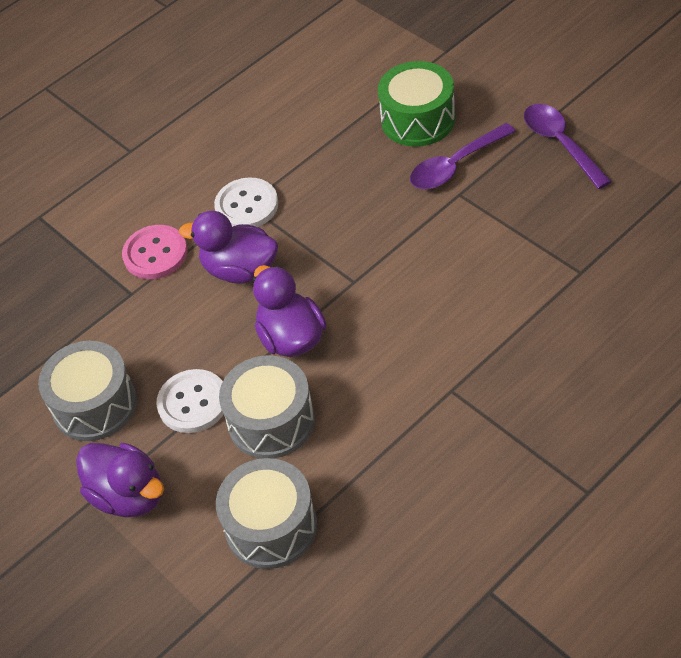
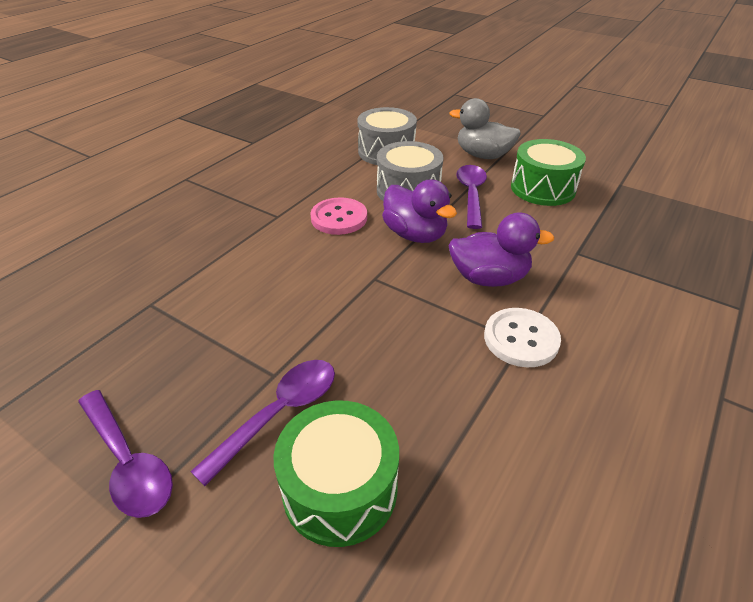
camera: 160 degrees right, 10 degrees down
grey drum [38,341,137,441] -> green drum [511,139,586,206]
purple duck [76,443,164,517] -> grey duck [449,98,521,159]
pink button [122,225,188,279] -> pink button moved to [311,197,367,235]
white button [156,369,224,433] -> purple spoon [456,165,487,229]

